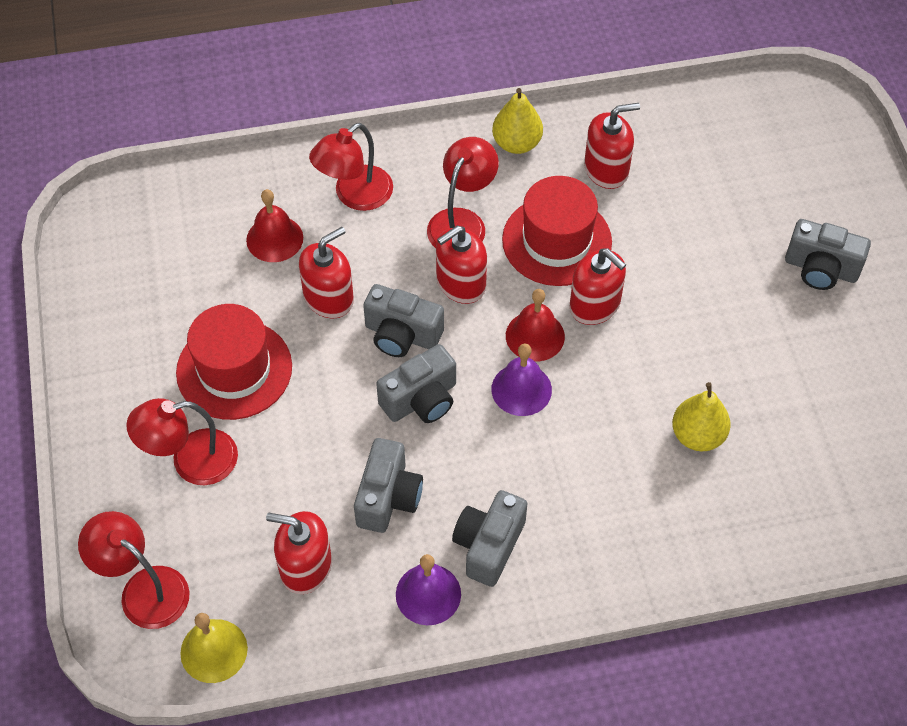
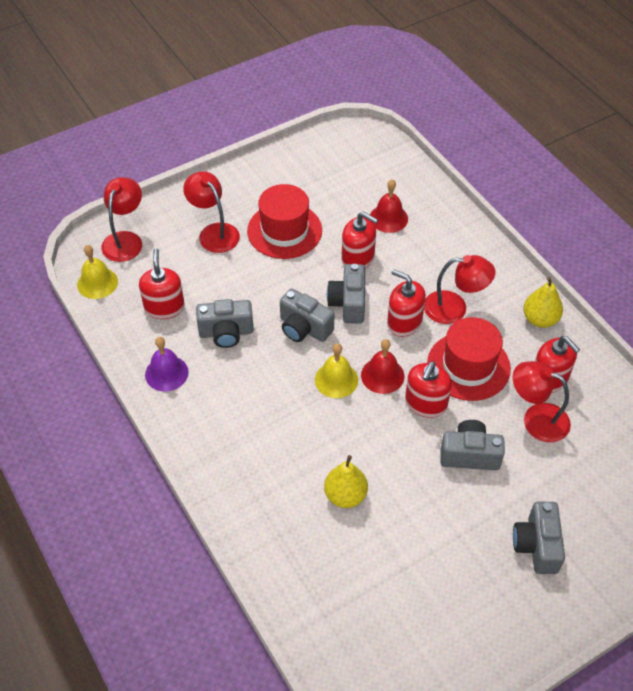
camera: 70 degrees right, 5 degrees down
red lamp [309,123,393,211] -> red lamp moved to [513,361,571,442]
grey camera [452,490,527,587] -> grey camera moved to [440,420,505,470]
purple bell [491,344,552,416] -> yellow bell [315,343,358,398]

